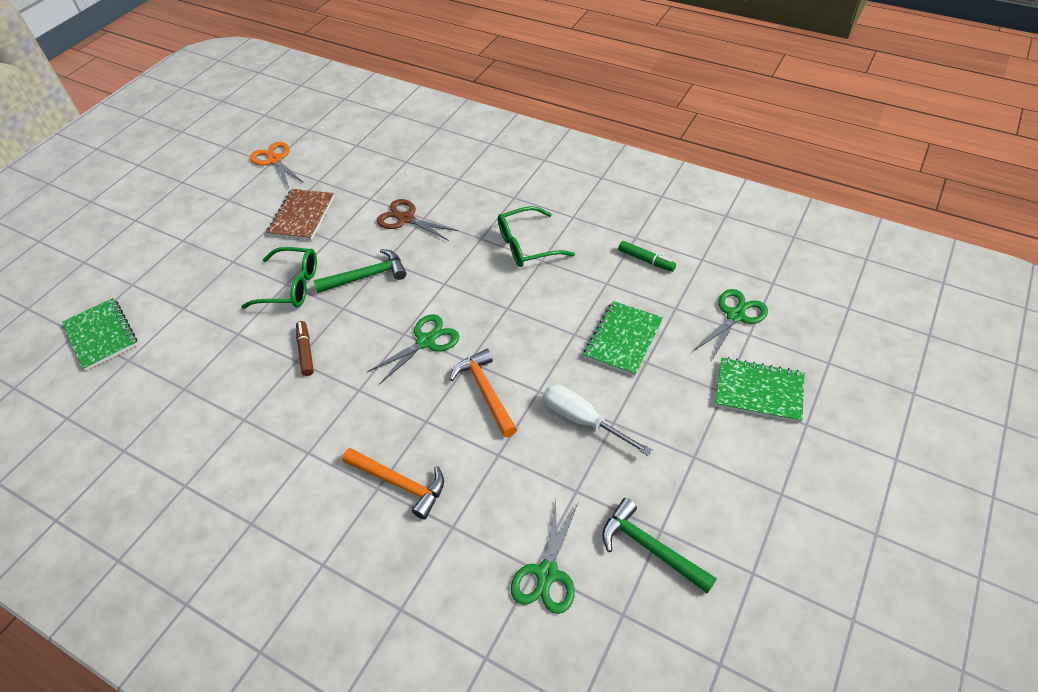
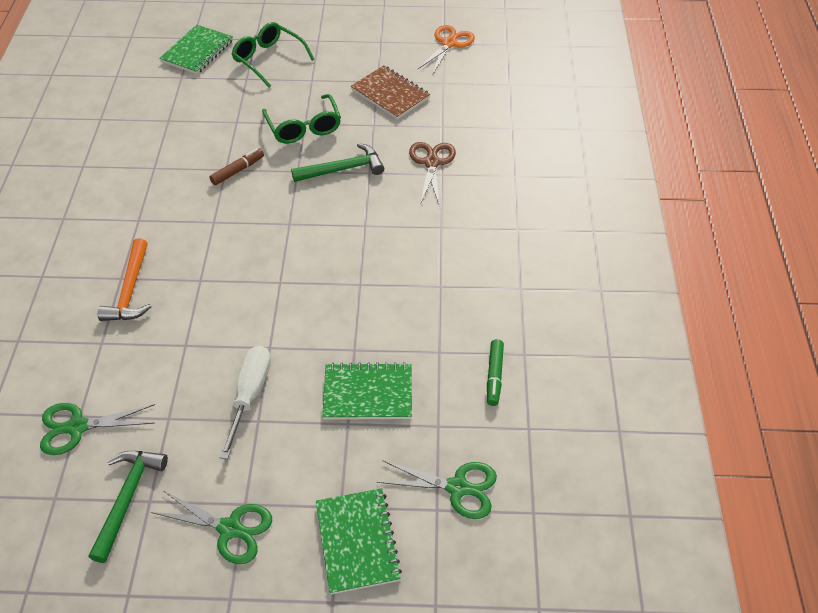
camera: 60 degrees right, 0 degrees up
brown notebook [267,189,334,240] -> brown notebook turned 60 degrees clockwise [351,65,430,119]
green hammer [314,249,406,293] -> green hammer turned 60 degrees counterclockwise [291,143,384,182]
green scissors [367,314,460,385] -> green scissors moved to [151,491,272,564]
orange hammer [450,349,517,437] -> none
green glasses [498,206,575,267] -> green glasses moved to [232,22,315,87]

